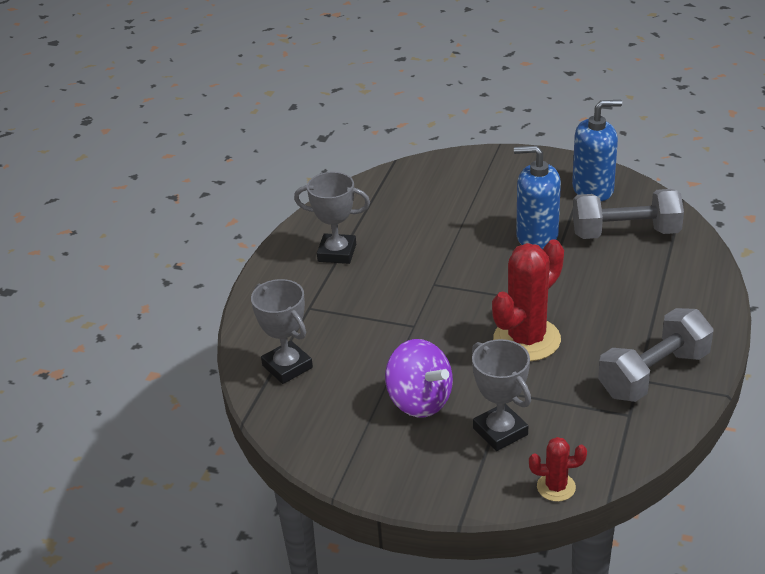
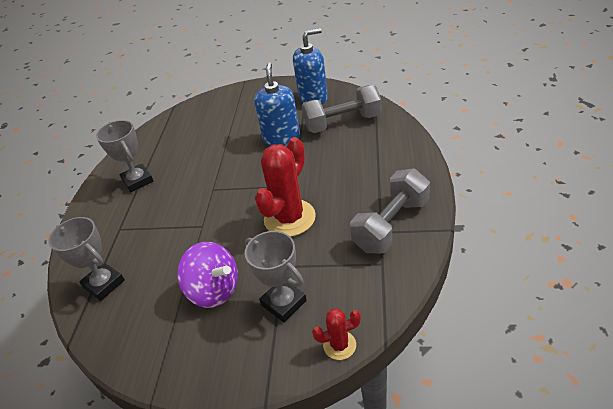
camera: 10 degrees left, 5 degrees up
grey trophy [294,172,370,264] -> grey trophy turned 60 degrees clockwise [96,120,153,193]
blue soap dispenser [514,145,561,249] -> blue soap dispenser turned 90 degrees clockwise [254,63,300,146]

